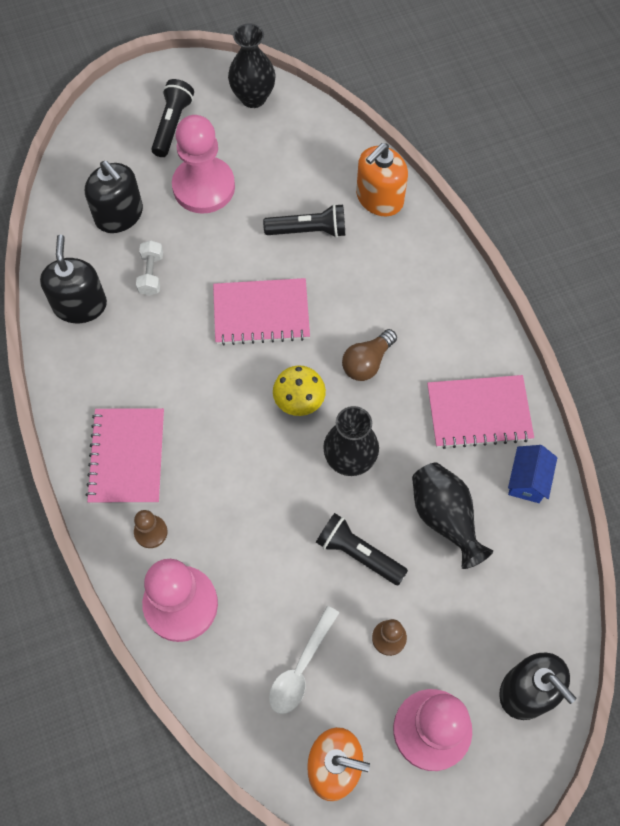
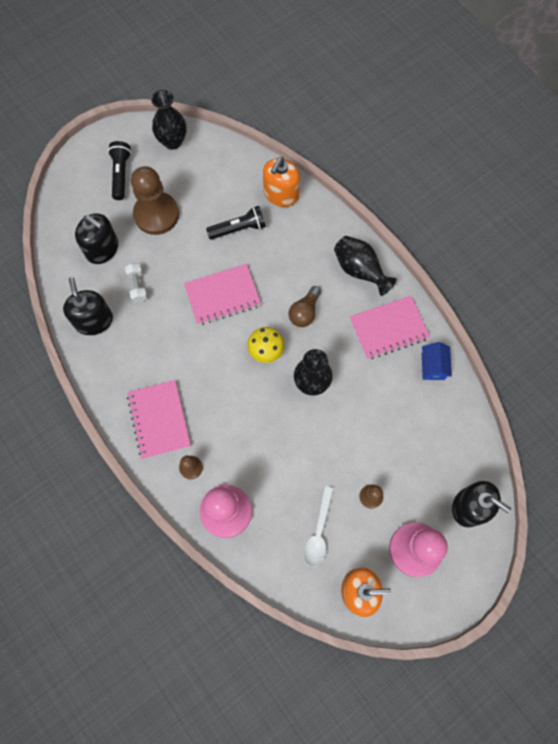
camera: 15 degrees left, 5 degrees up
pink pawn [172,115,235,214] -> brown pawn [131,166,179,235]
black flashlight [316,513,408,586] -> none
black vase [412,463,493,569] -> black vase moved to [334,236,397,296]

